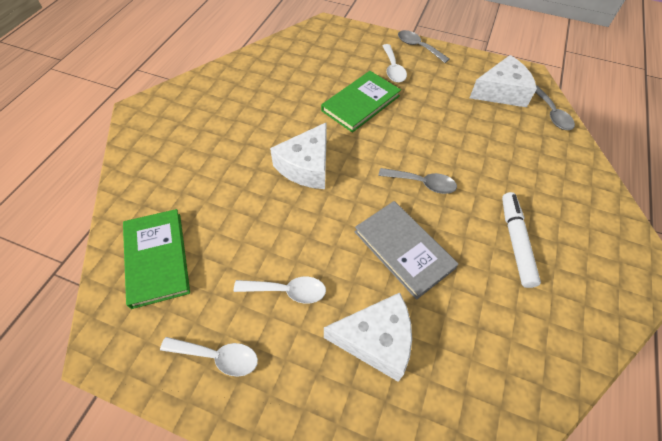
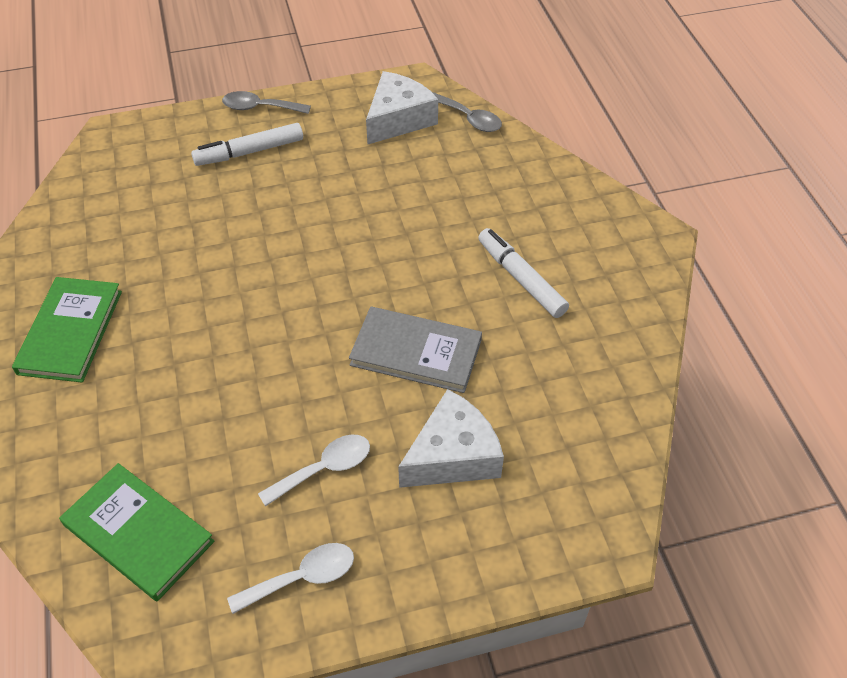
camera: 35 degrees left, 5 degrees down
white cheese [270,122,327,189] -> none
green book [321,71,401,133] -> green book moved to [12,277,122,383]
grey spoon [378,168,457,194] -> none
white spoon [382,44,407,83] -> white marker [191,123,303,166]

